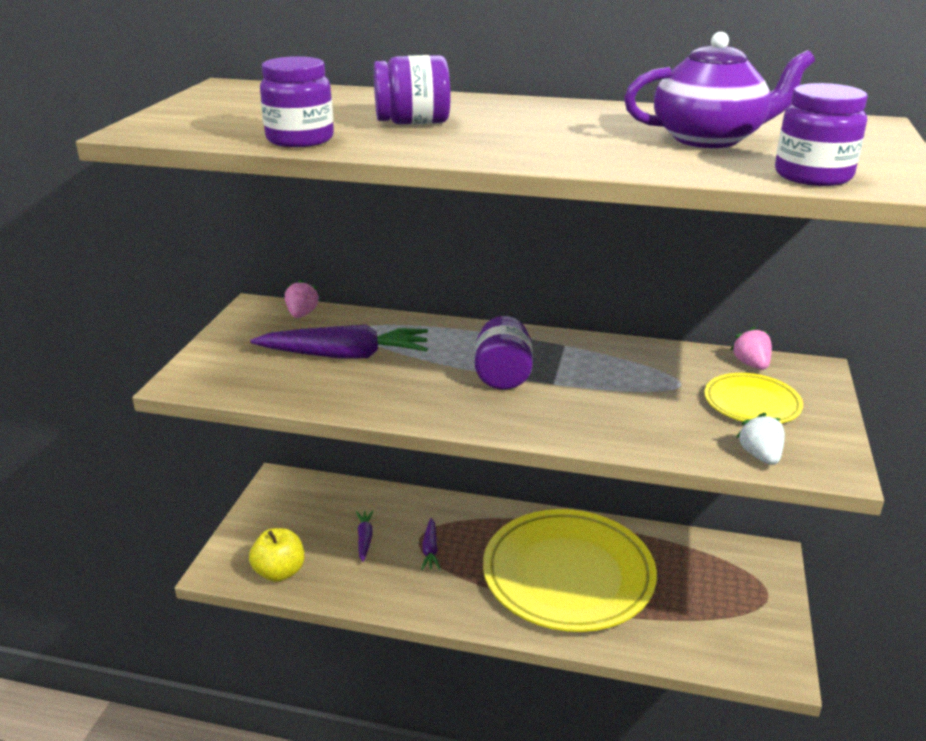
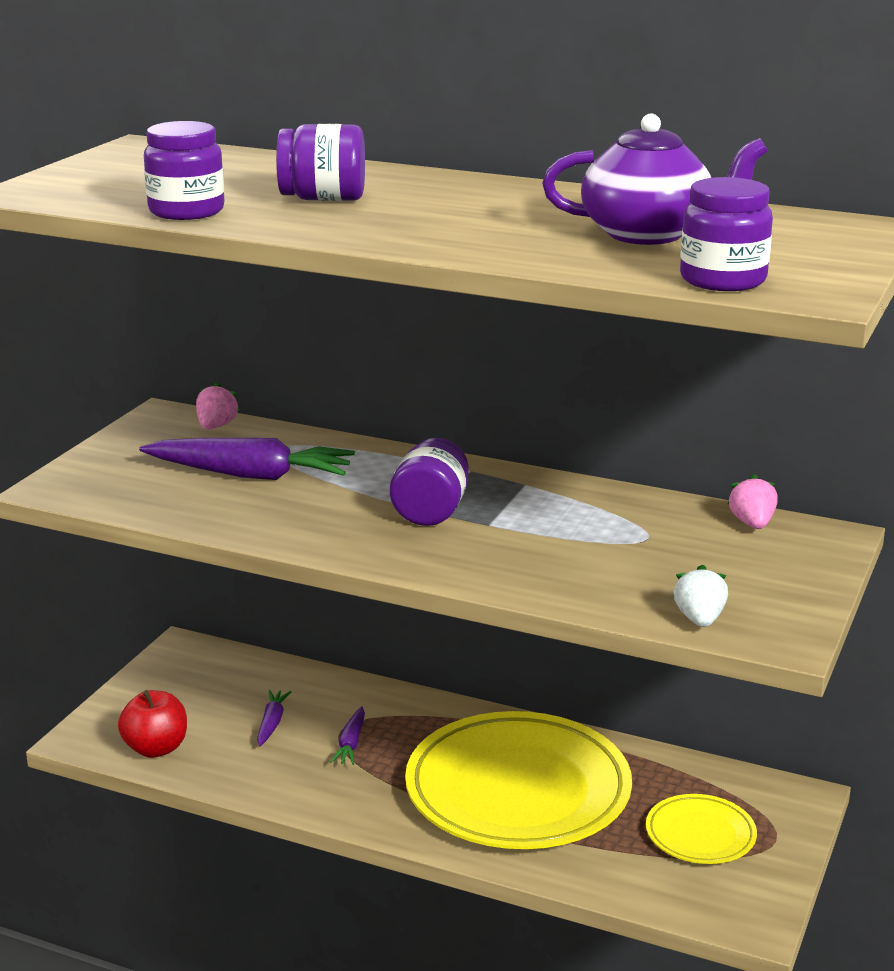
camera: 10 degrees right, 5 degrees down
yellow apple [249,528,304,582] -> red apple [118,690,187,758]
yellow plate [704,373,803,423] -> yellow plate moved to [646,794,757,864]

